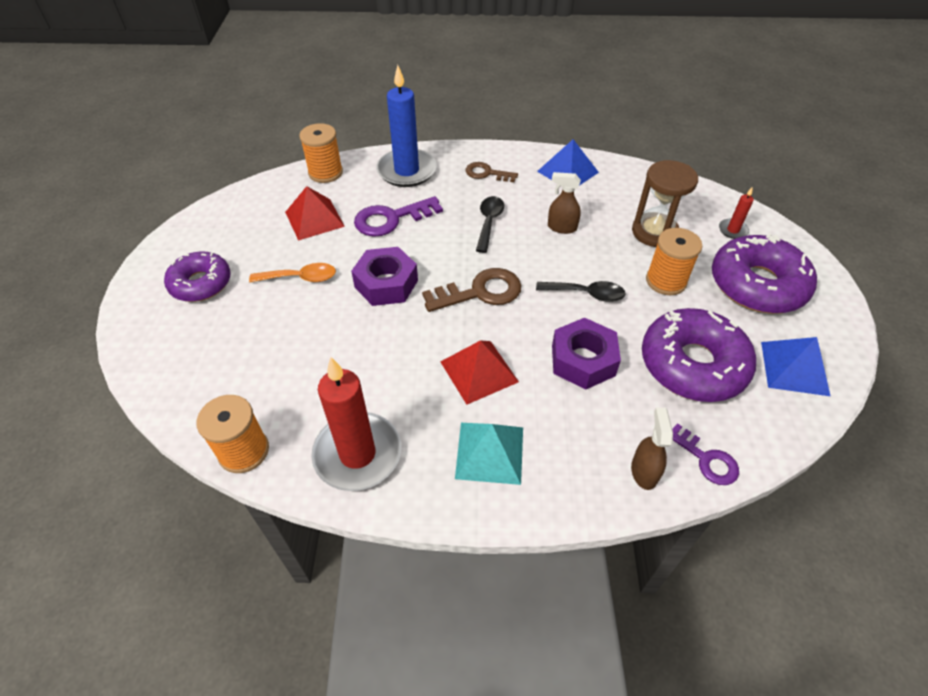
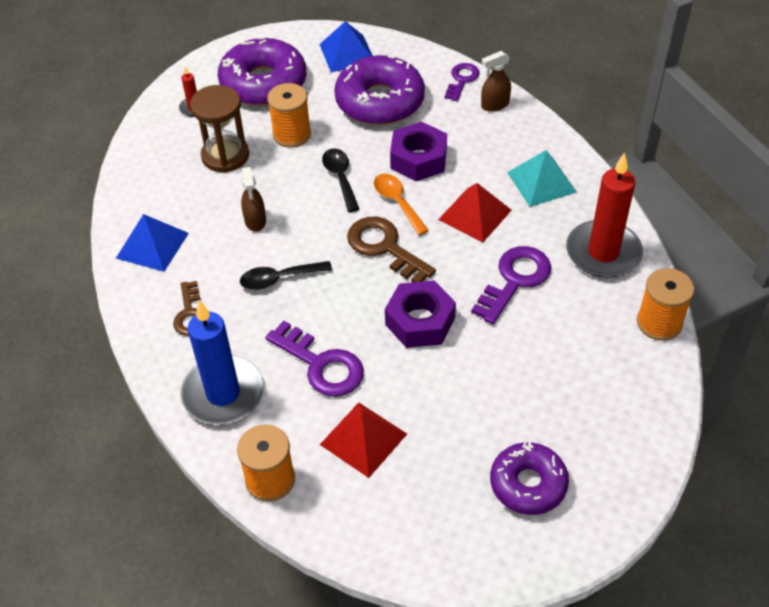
camera: 115 degrees left, 0 degrees up
orange spoon [249,263,336,282] -> orange spoon moved to [374,174,429,235]
none -> purple key [471,246,551,324]

